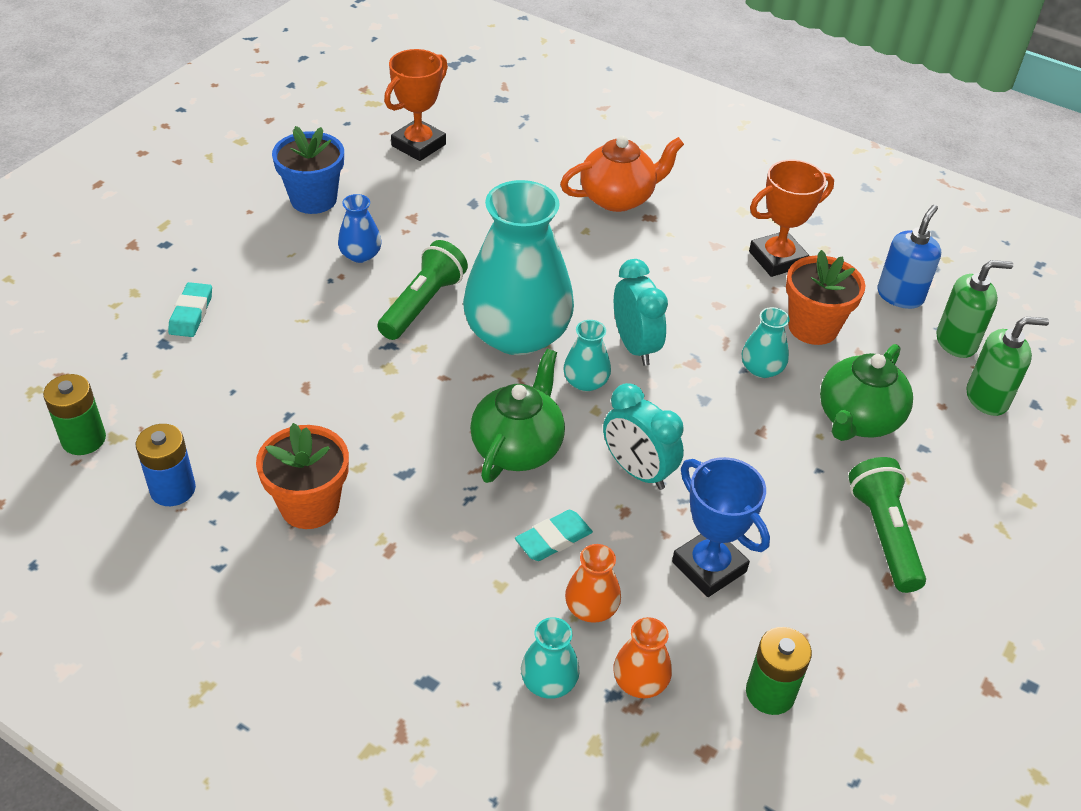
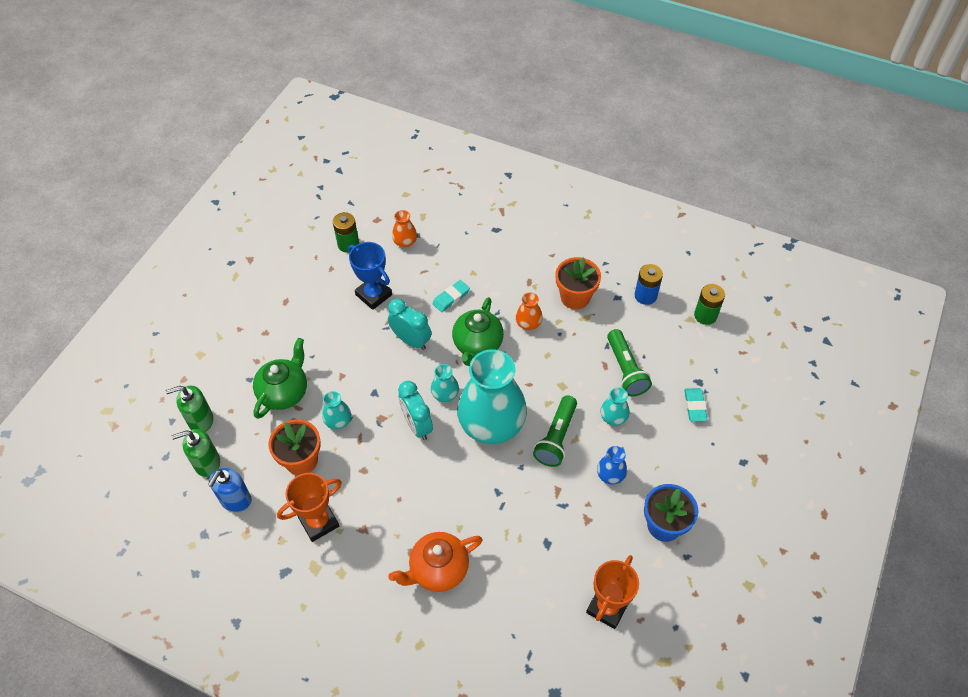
camera: 175 degrees right, 10 degrees up
turquoise vase [521,617,580,699] -> turquoise vase moved to [600,387,629,426]
orange vase [565,544,621,623] -> orange vase moved to [516,292,543,330]
green flashlight [848,457,926,593] -> green flashlight moved to [607,329,652,396]

